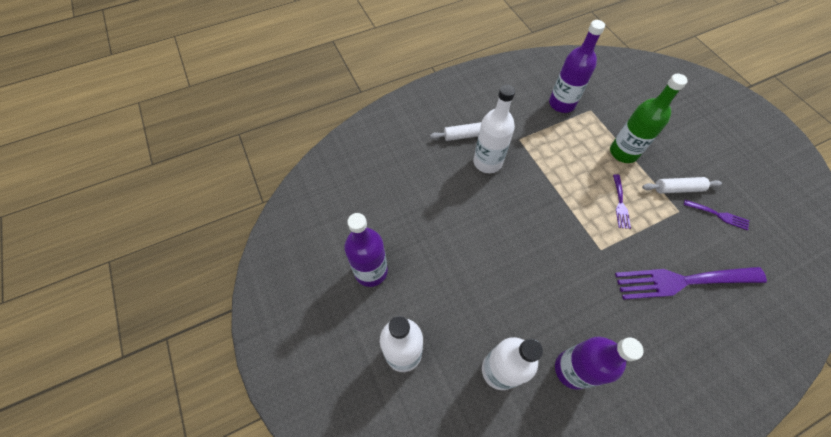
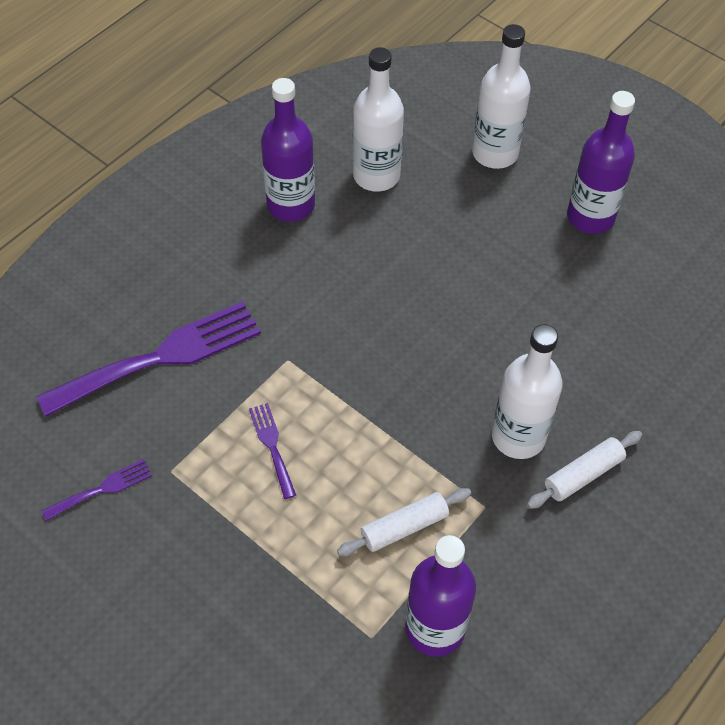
camera: 155 degrees right, 5 degrees down
green bottle [610,74,688,163] -> none
white rolling pin [642,177,722,194] -> white rolling pin moved to [337,488,471,556]
purple fork [684,200,749,230] -> purple fork turned 150 degrees clockwise [42,459,152,521]

